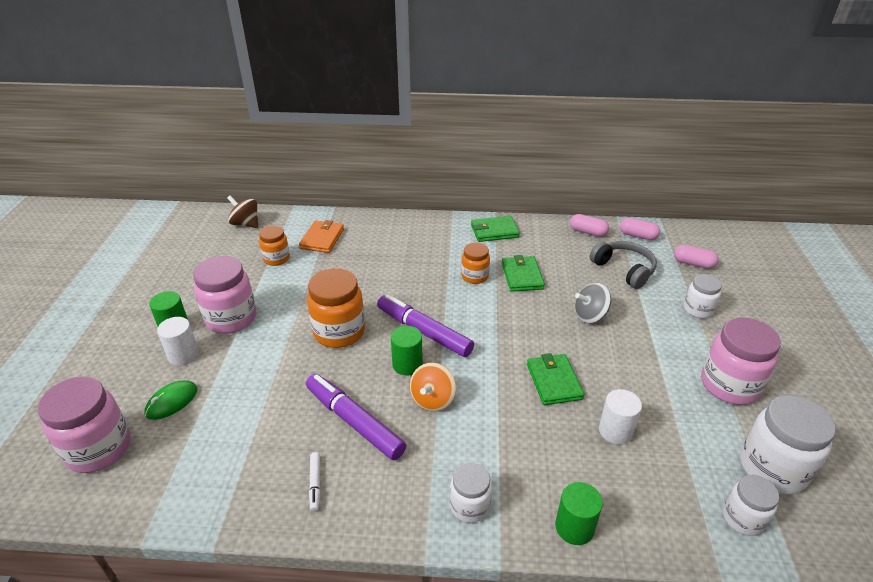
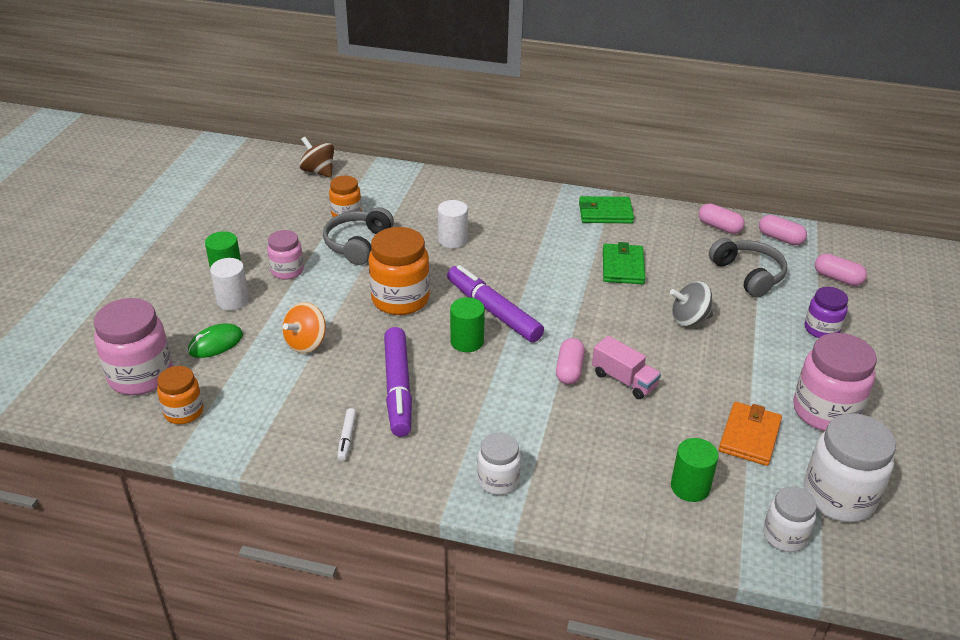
camera: 10 degrees right, 0 degrees up
pink jar [193,256,256,334] -> pink jar [267,230,304,280], size x0.59
orange wallet [299,220,344,253] -> orange wallet moved to [719,402,782,466]
purple marker [306,374,406,460] -> purple marker turned 150 degrees counterclockwise [384,327,412,437]
orange spinning top [410,362,456,412] -> orange spinning top moved to [282,302,326,353]
orange jar [461,243,490,284] -> orange jar moved to [157,366,203,424]
green wallet [527,353,584,405] -> pink truck [592,336,661,399]
green cylinder [555,482,603,545] -> green cylinder moved to [671,438,719,502]
white cylinder [599,389,642,445] -> white cylinder moved to [438,200,468,248]
white jar [684,274,722,318] -> purple jar [805,287,848,338]
none -> grey headphones [323,207,394,265]
none -> pink capsule [556,338,585,384]

